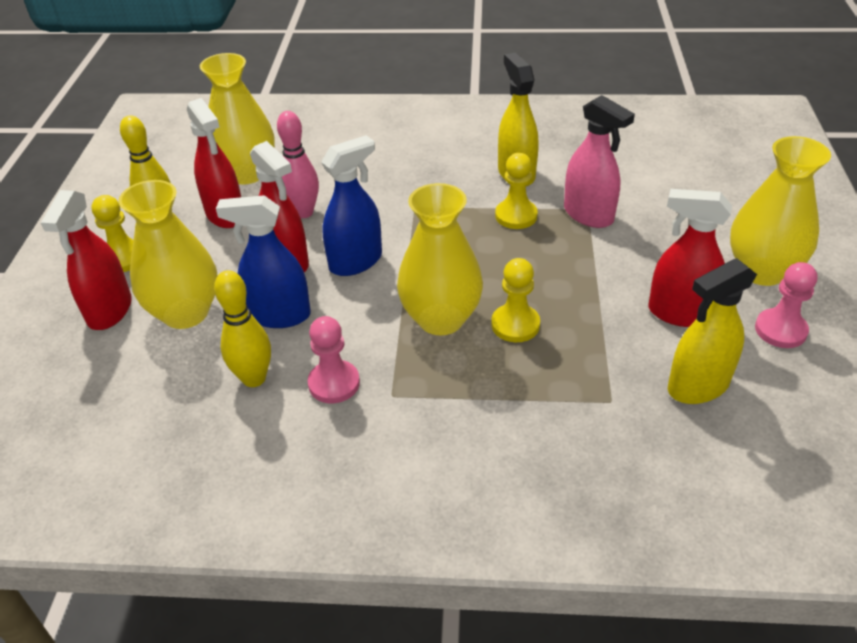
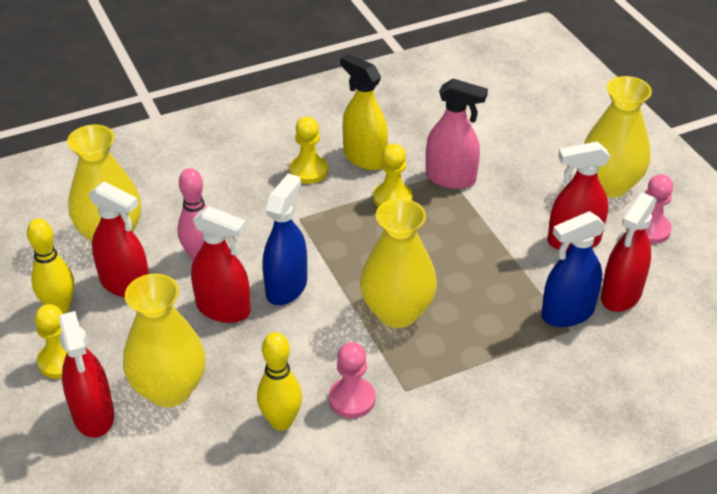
camera: 30 degrees left, 0 degrees up
blue spray bottle [216,195,311,328] -> blue spray bottle moved to [541,211,606,327]
yellow pawn [491,258,540,342] -> yellow pawn moved to [290,117,328,184]
yellow spray bottle [668,258,757,404] -> red spray bottle [601,193,657,312]

